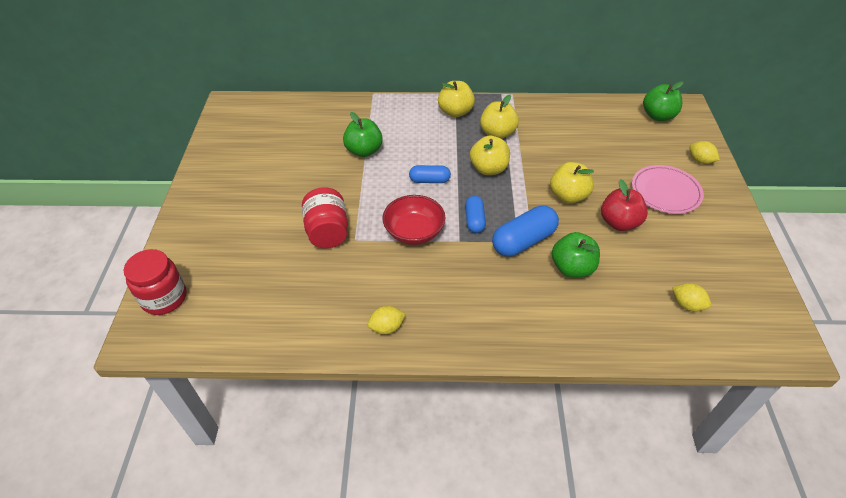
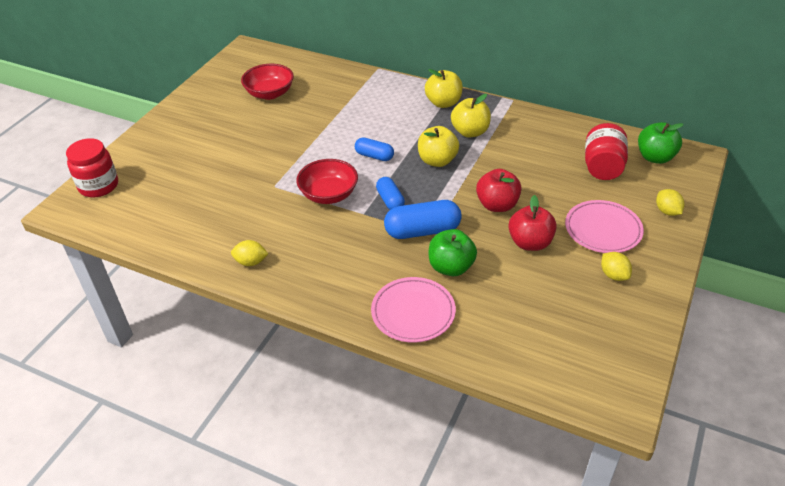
camera: 25 degrees right, 5 degrees down
red jar [302,187,348,248] -> red jar moved to [585,123,628,180]
green apple [343,112,383,157] -> none
blue capsule [465,196,486,233] -> blue capsule turned 45 degrees counterclockwise [376,177,405,210]
yellow apple [550,162,594,204] -> red apple [476,169,522,212]
yellow lemon [672,283,711,312] -> yellow lemon moved to [601,252,632,281]
none -> red bowl [241,64,294,100]
none -> pink plate [371,277,456,343]

